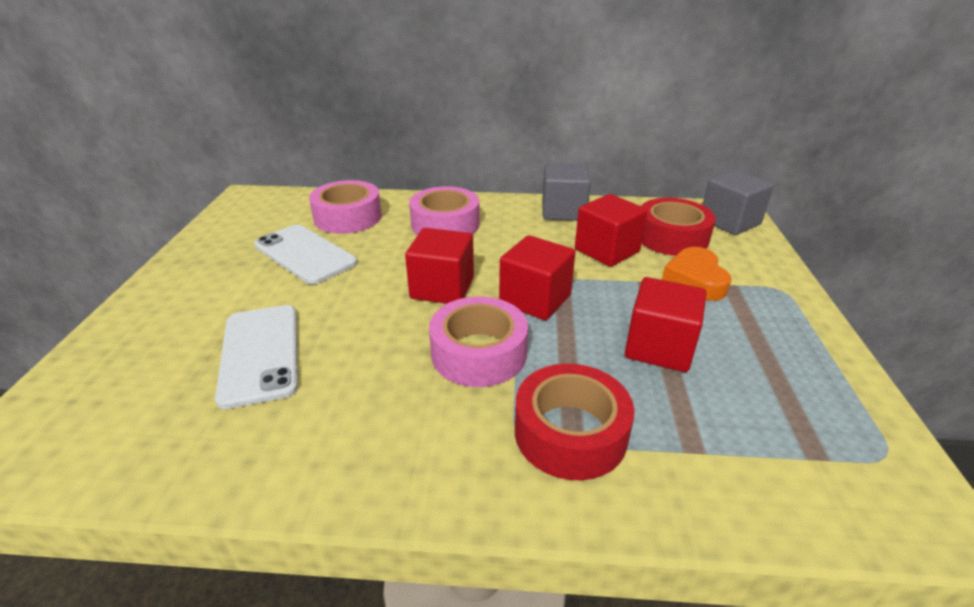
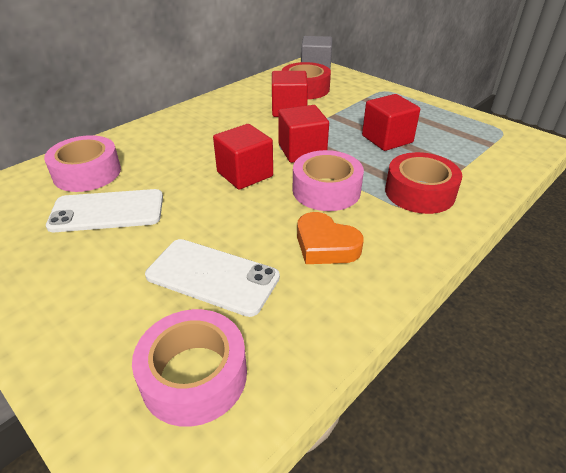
camera: 50 degrees left, 5 degrees up
pink tape [409,186,480,235] -> pink tape moved to [132,309,247,427]
grey cube [542,163,591,221] -> none
orange heart [662,247,732,301] -> orange heart moved to [297,212,364,264]

